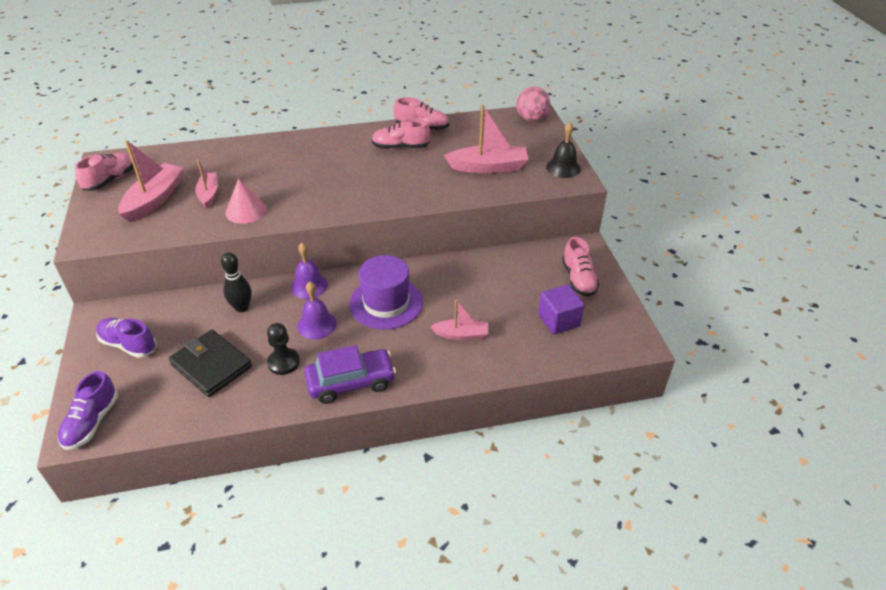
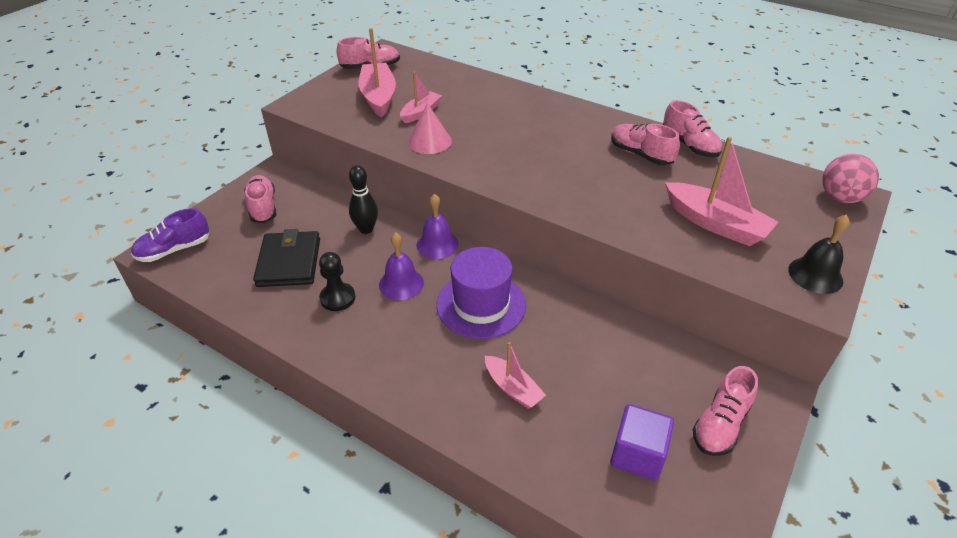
camera: 45 degrees right, 0 degrees up
purple shoe [96,318,157,358] -> pink shoe [245,175,276,223]
pink boat [118,140,184,222] -> pink boat turned 75 degrees counterclockwise [359,28,396,117]
purple car [304,345,396,404] -> none

